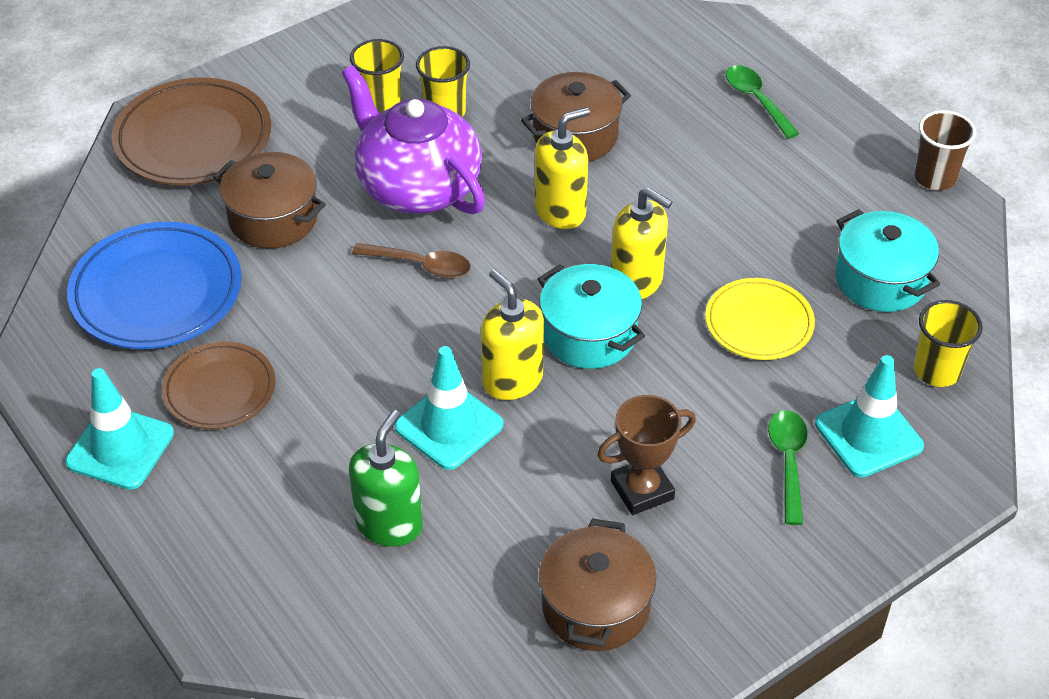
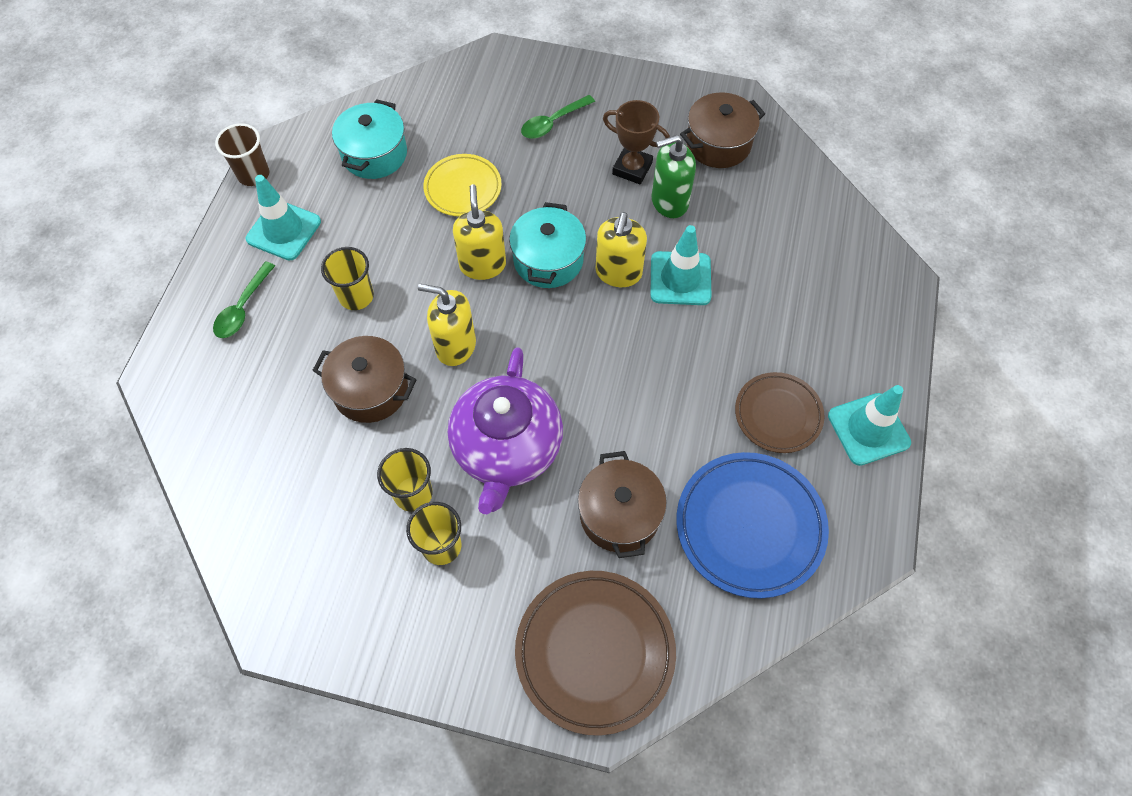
camera: 130 degrees left, 15 degrees up
green soap dispenser [349,410,423,547] -> green soap dispenser moved to [652,135,696,218]
brown spoon [352,243,471,279] -> none
turquoise traffic cone [815,355,924,477] -> turquoise traffic cone moved to [246,175,321,261]
yellow cup [914,300,983,387] -> yellow cup moved to [321,247,374,310]

